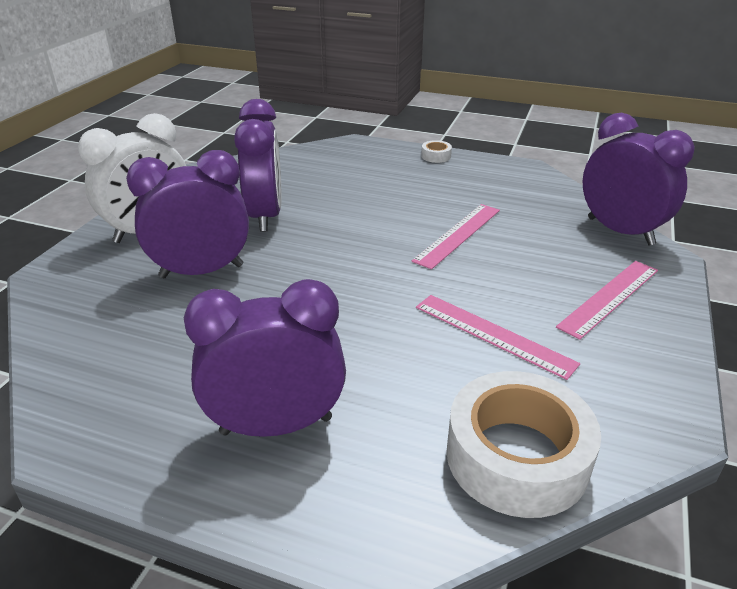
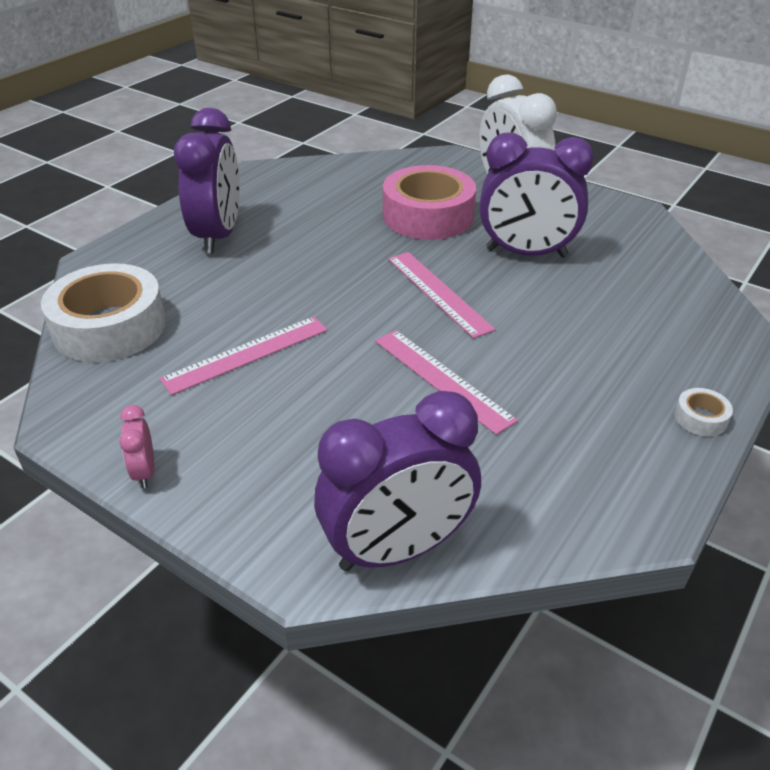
camera: 105 degrees right, 5 degrees up
purple clock [126,150,249,278] -> pink tape [383,165,476,240]
pink ruler [556,261,658,340] -> pink ruler moved to [388,252,495,339]
none -> pink clock [120,405,155,488]

